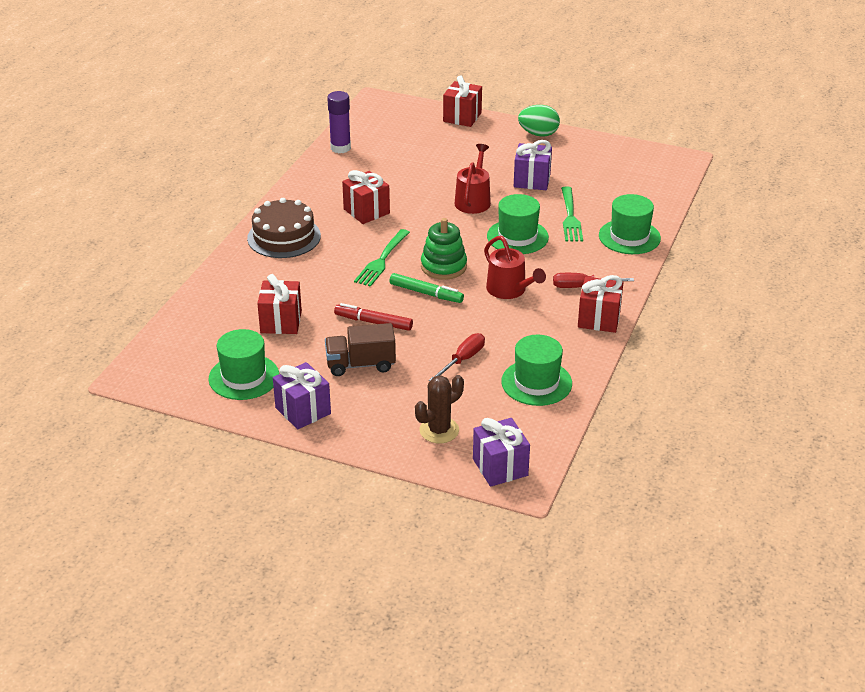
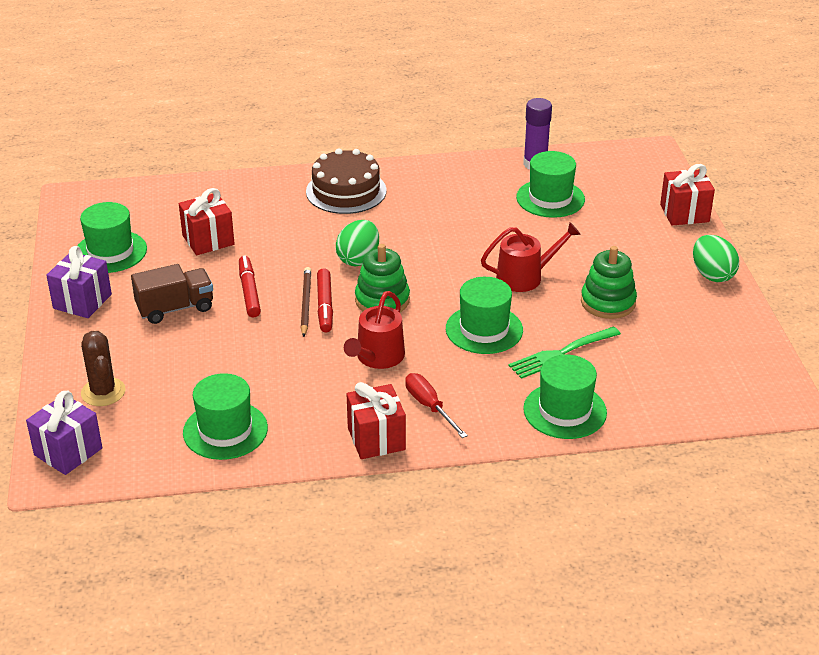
camera: 60 degrees right, 0 degrees up
brown truck [325,323,396,376] -> brown truck turned 105 degrees clockwise [131,264,213,324]
red gift [342,170,390,224] -> none
green fork [354,229,410,287] -> green egg [336,220,379,266]
green marker [390,273,464,303] -> red marker [317,268,333,332]
brown cactus [415,375,464,443] -> brown cactus turned 45 degrees clockwise [81,331,126,406]
red screwdriver [429,333,485,381] -> none
purple gift [514,140,552,190] -> green stacking toy [581,246,637,319]
none -> brown pencil [301,267,311,337]
none -> green hat [516,151,585,218]

